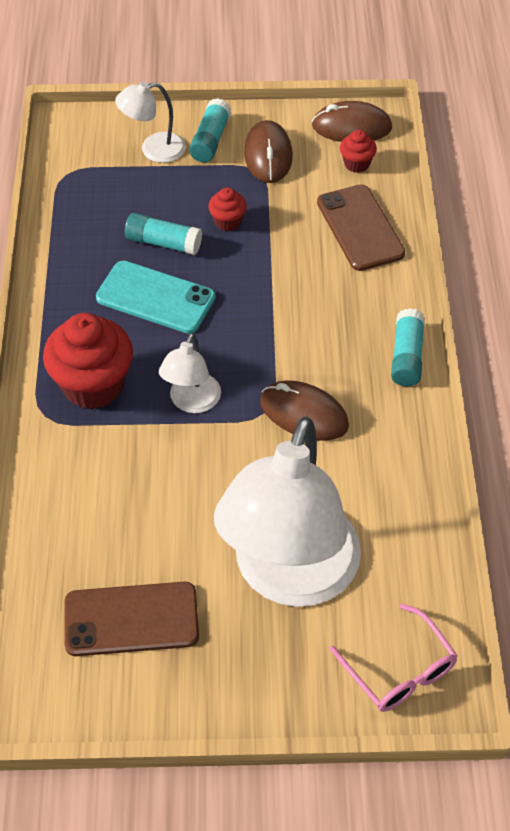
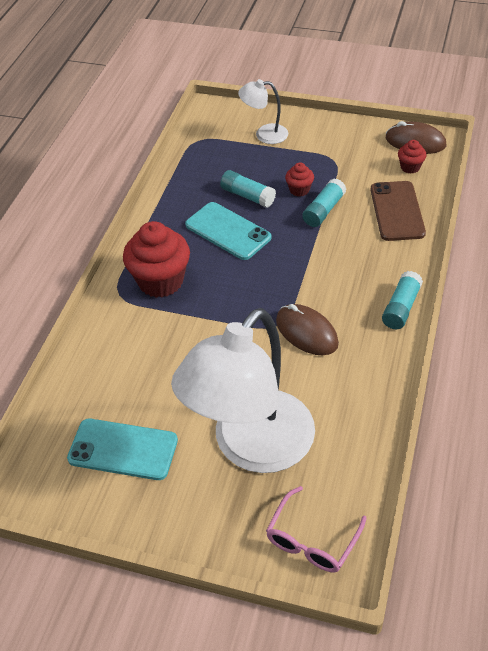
camera: 20 degrees right, 5 degrees down
brown phone [64,582,199,656] -> turquoise phone [67,419,178,480]
white lamp [159,333,221,413] -> none
turquoise glue stick [189,98,231,162] -> turquoise glue stick moved to [302,178,346,227]
brown mouse [244,120,293,183] -> none
pink glasses [330,603,458,712] -> pink glasses turned 45 degrees clockwise [266,486,367,573]

